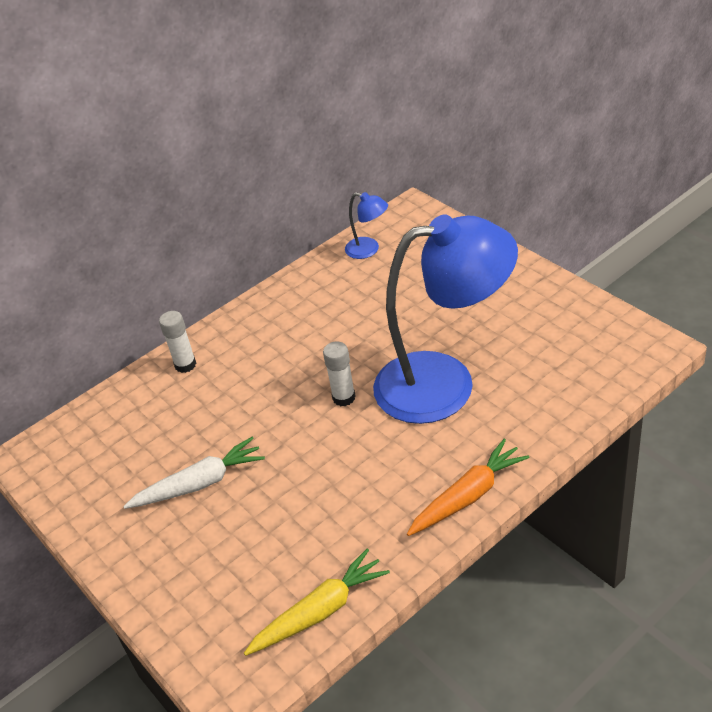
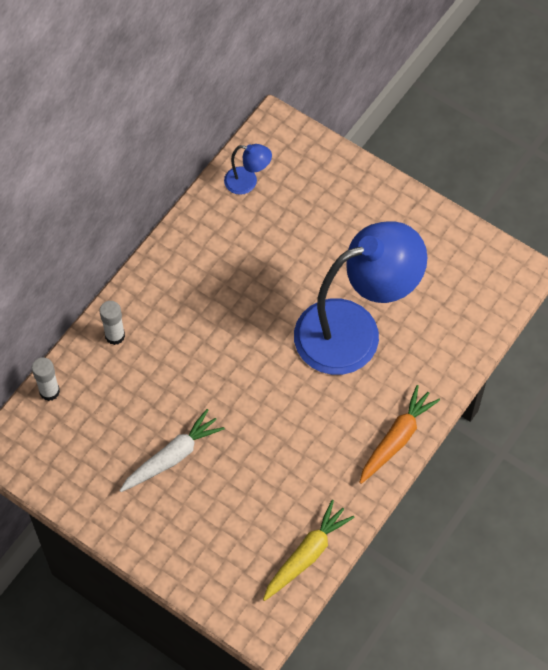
camera: 20 degrees left, 20 degrees up
white glue stick [323,341,355,406] -> white glue stick moved to [32,357,60,401]

